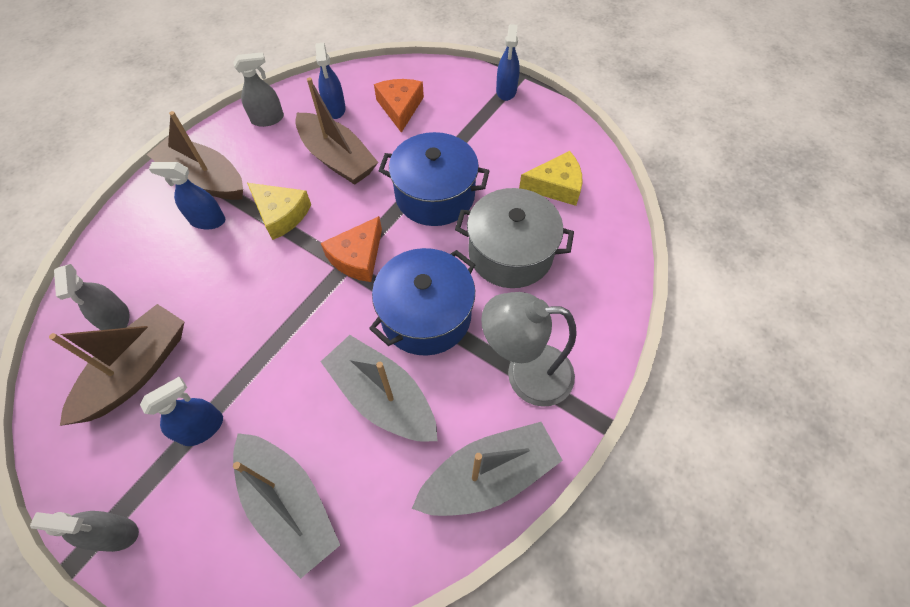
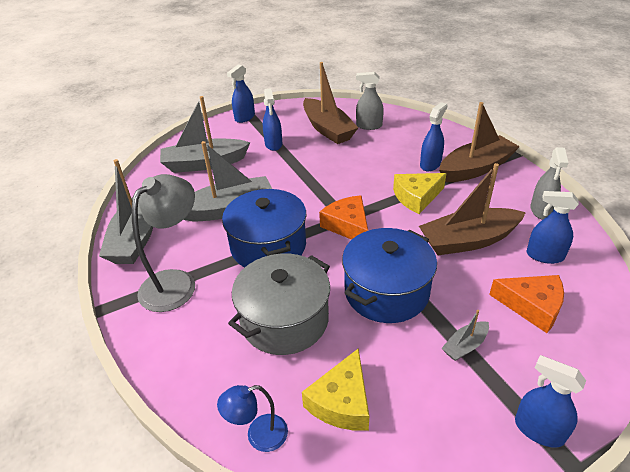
camera: 120 degrees right, 20 degrees down
grey spray bottle [30,511,139,552] -> blue spray bottle [227,65,255,123]
none -> blue lamp [217,385,288,452]
none -> grey boat [442,310,489,361]

